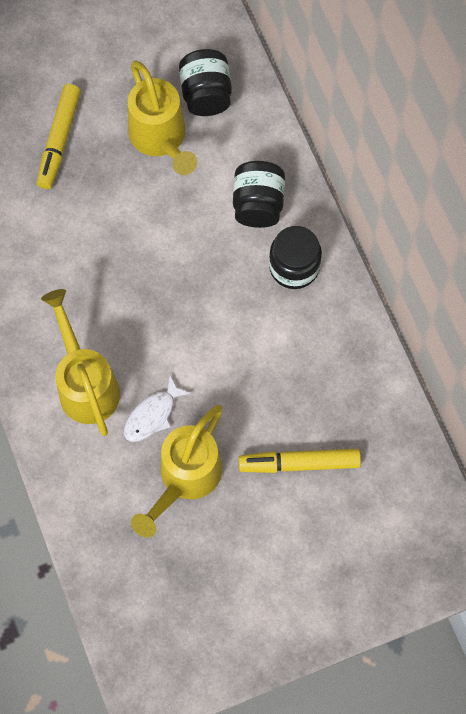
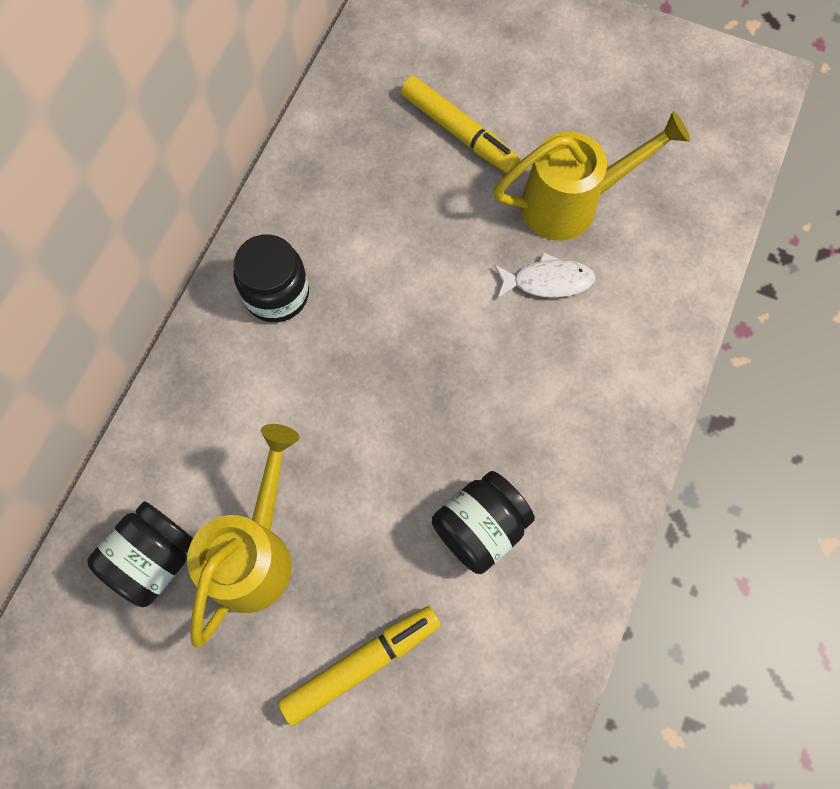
camera: 135 degrees left, 0 degrees up
yellow watering can [41,289,120,436] -> none
black jar [233,161,285,228] -> black jar moved to [432,471,535,574]

